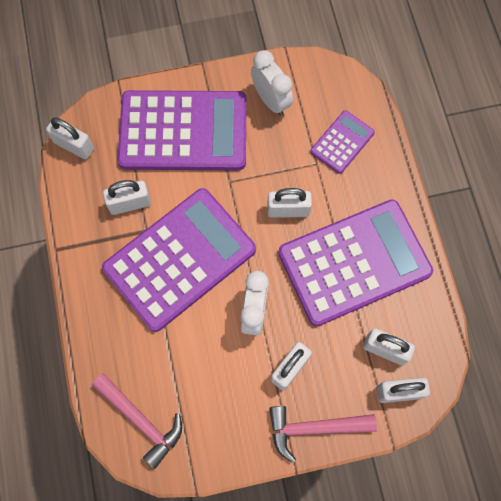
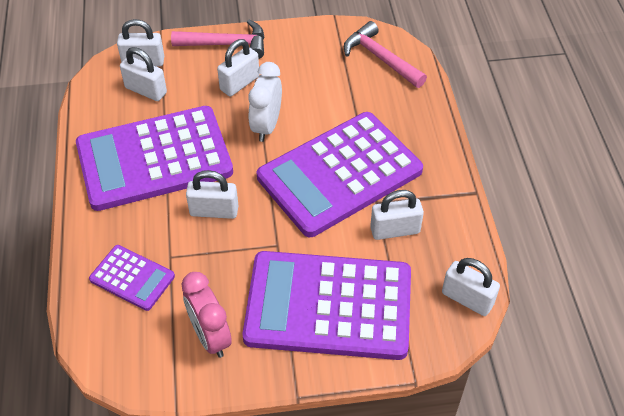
camera: 175 degrees left, 20 degrees down
white clock [251,50,293,116] -> pink clock [182,272,232,358]
purple calculator [310,110,375,174] -> purple calculator turned 105 degrees counterclockwise [89,245,175,311]

